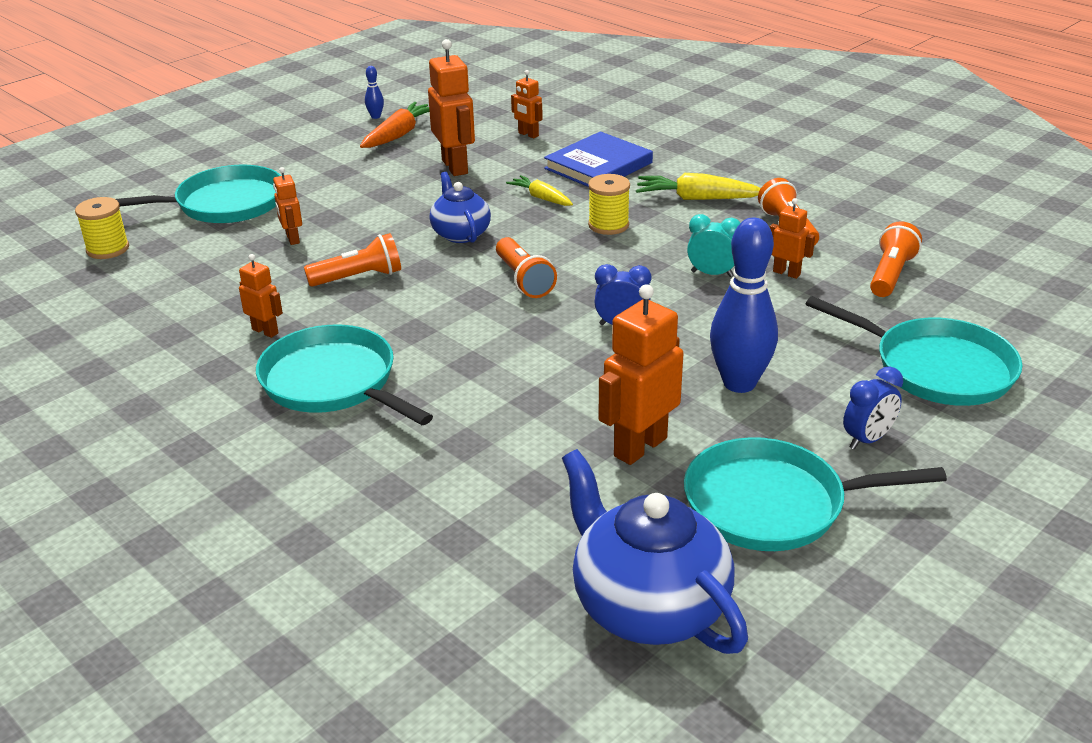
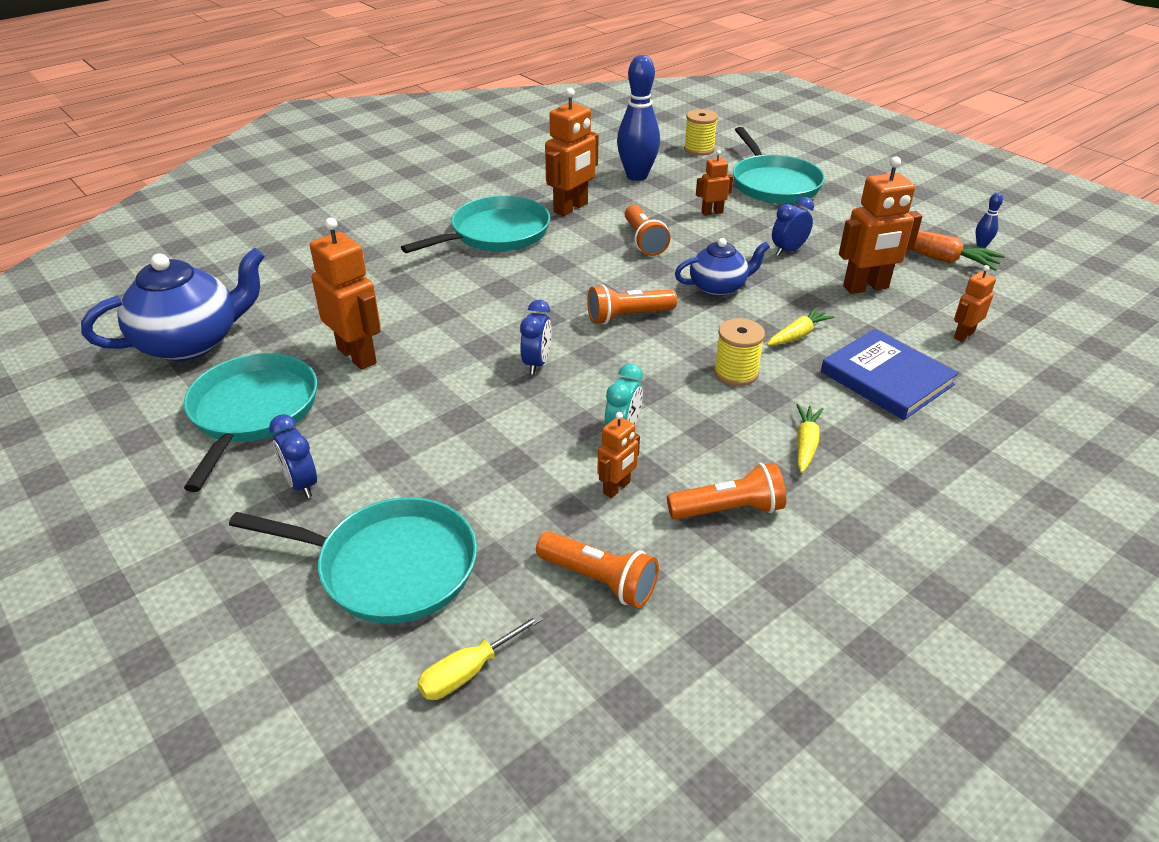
camera: 95 degrees right, 5 degrees up
orange robot [239,254,283,338] -> orange robot [545,88,598,216], size x1.85
yellow carrot [636,173,761,200] -> yellow carrot [797,404,823,473], size x0.65
blue bowling pin [710,218,778,393] -> blue bowling pin moved to [617,55,660,181]
turquoise pan [806,296,1023,406] -> turquoise pan turned 120 degrees counterclockwise [229,497,477,624]
none -> yellow screwdriver [417,614,543,700]
none -> blue clock [772,197,814,256]

